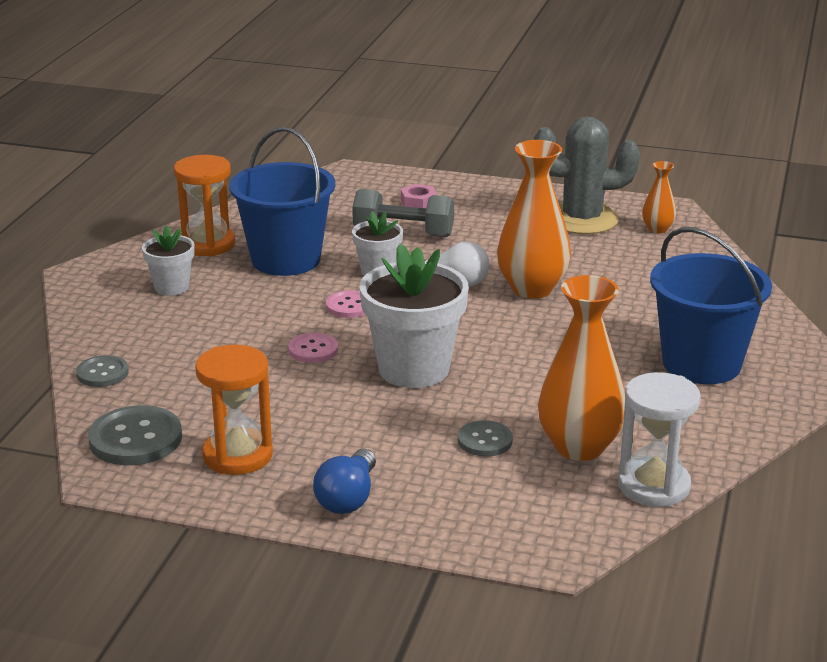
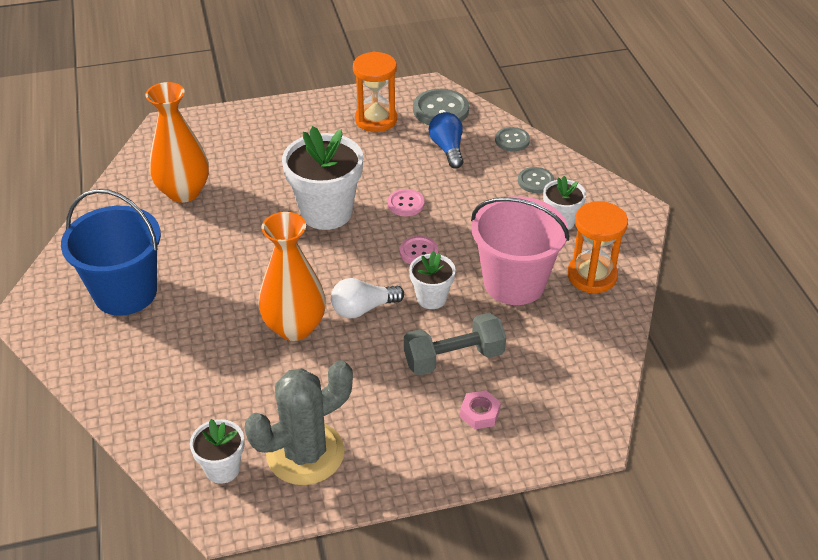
camera: 150 degrees right, 15 degrees up
blue bucket [229,127,335,276] -> pink bucket [471,196,569,305]
blue light bulb [313,449,376,514] -> blue light bulb moved to [429,112,464,168]
grey button [458,421,513,457] -> grey button moved to [518,167,554,193]
white hourglass [618,372,701,507] -> none
orange vase [642,161,676,233] -> white flower pot [190,419,244,484]

